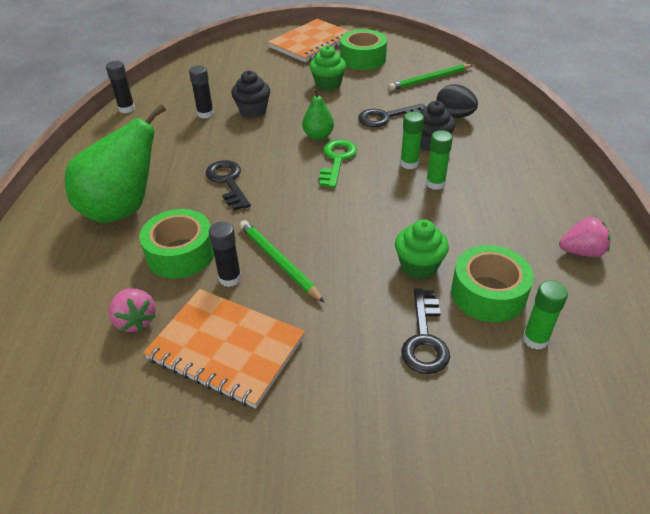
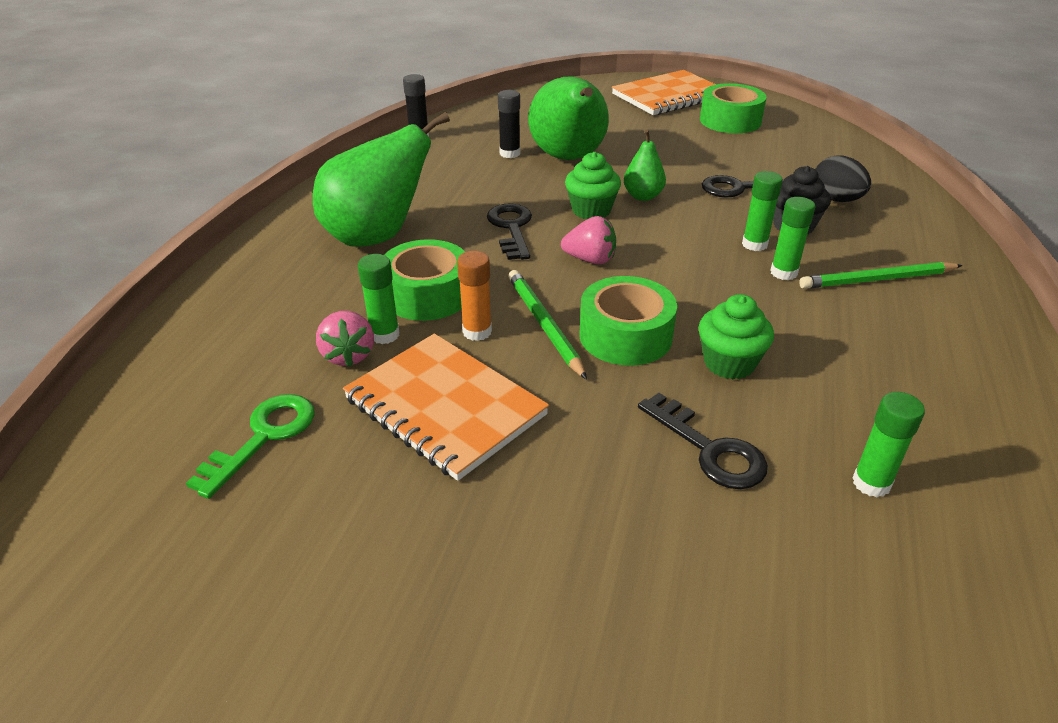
camera: 15 degrees right, 5 degrees down
black glue stick [209,222,241,287] -> orange glue stick [457,251,492,341]
black cupcake [231,70,270,118] -> green pear [528,76,609,160]
green cupcake [310,45,346,91] -> green cupcake moved to [565,152,621,219]
green key [319,139,357,188] -> green key moved to [186,394,315,499]
green pencil [388,64,474,91] -> green pencil moved to [799,262,963,289]
black key [401,288,450,374] -> black key turned 60 degrees counterclockwise [638,393,768,489]
green tape [451,245,534,323] -> green tape moved to [579,276,677,366]
pink strawberry [559,217,610,257] -> pink strawberry moved to [561,216,616,264]
none -> green glue stick [358,254,400,344]

